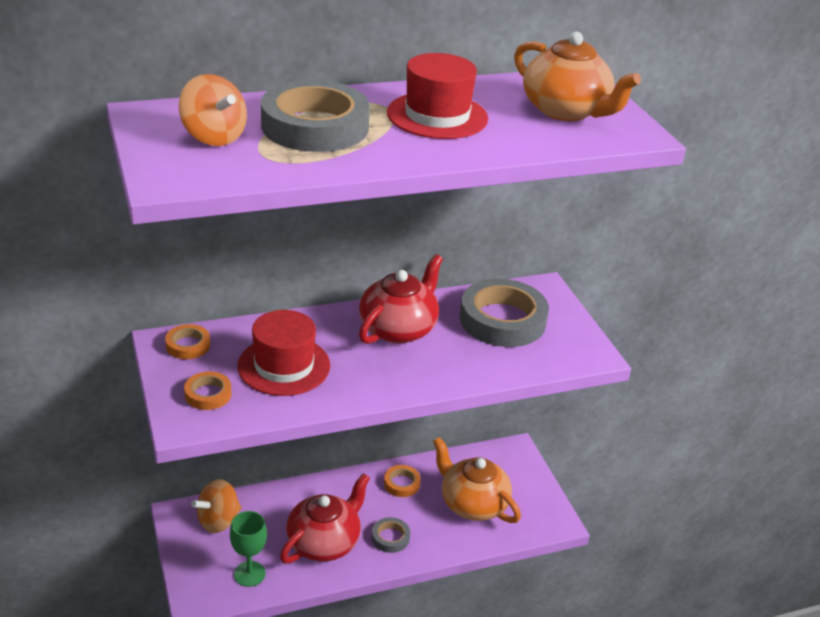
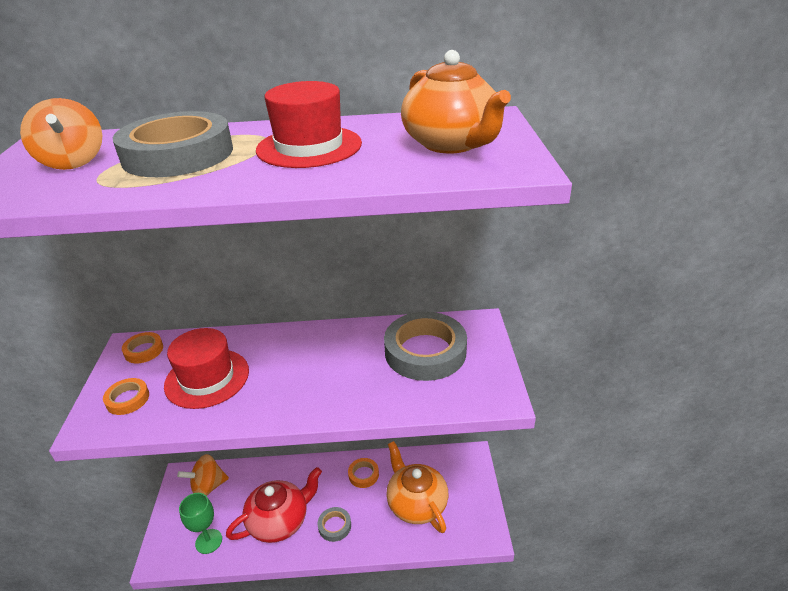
camera: 20 degrees right, 0 degrees up
red teapot [359,254,443,344] -> none

